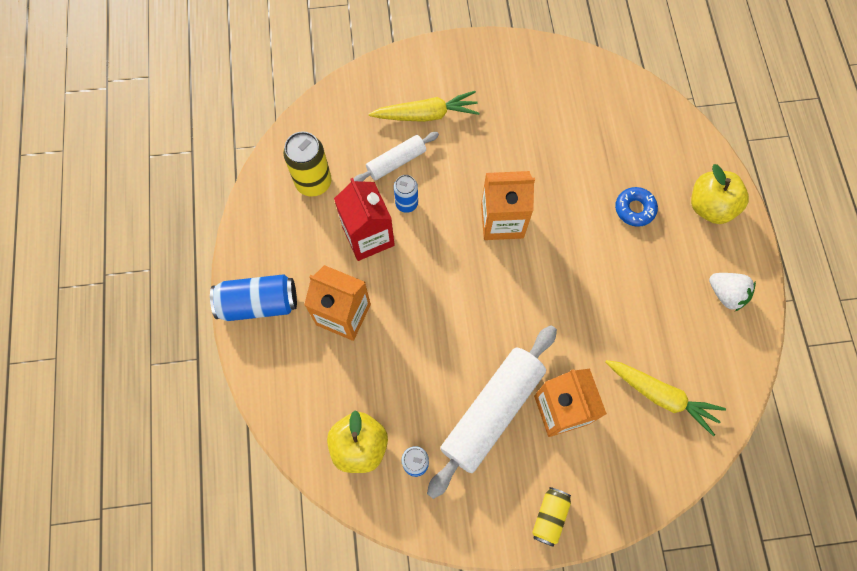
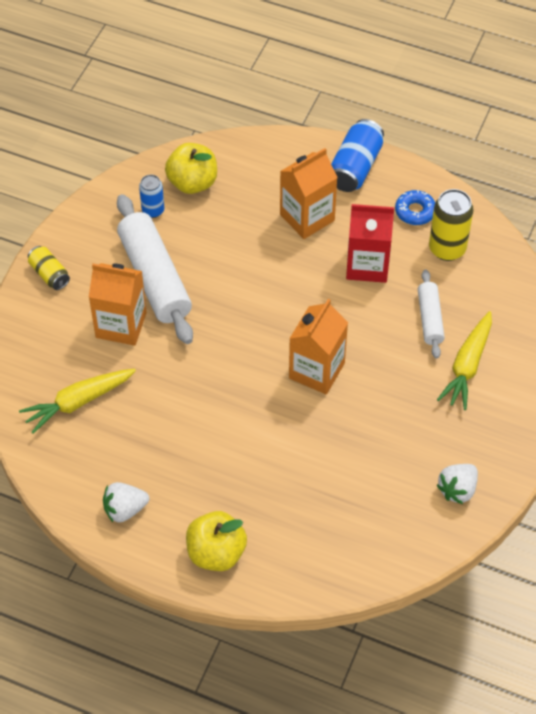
camera: 120 degrees right, 15 degrees down
blue can [394,175,418,213] -> none
blue donut [615,187,658,227] -> blue donut moved to [395,190,435,225]
none -> white strawberry [437,464,478,504]

